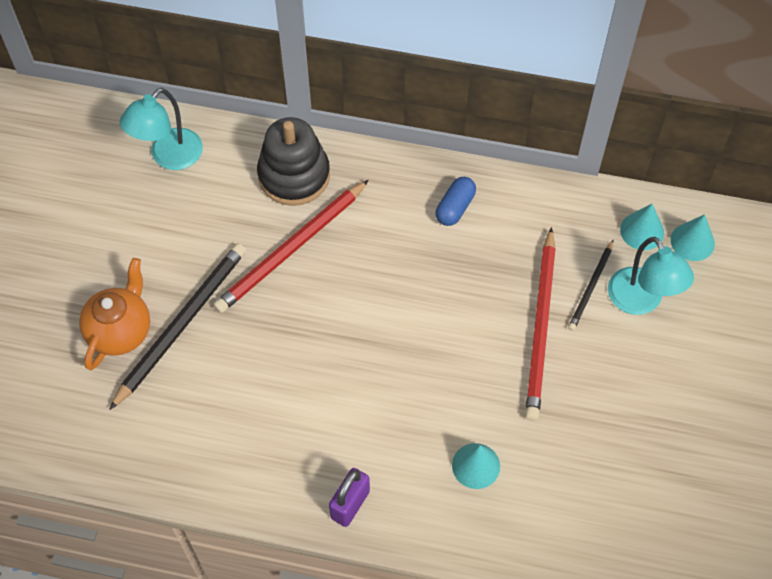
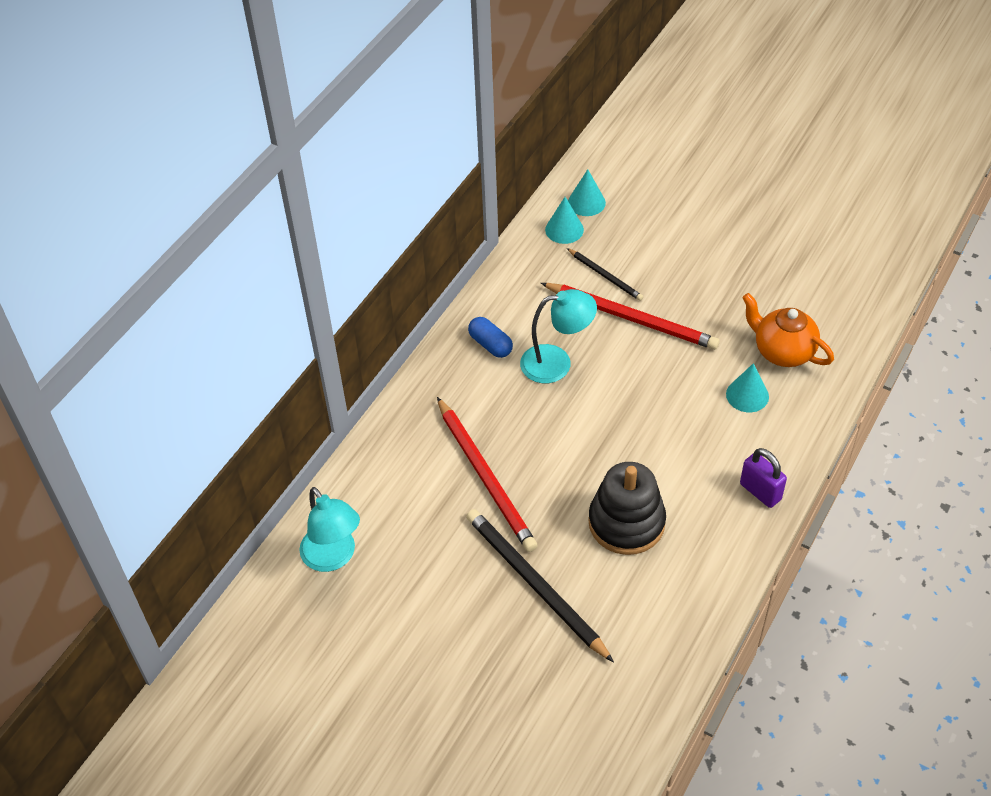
camera: 70 degrees left, 10 degrees down
orange teapot [79,258,150,370] -> orange teapot moved to [742,293,834,367]
black stacking toy [257,117,330,206] -> black stacking toy moved to [588,462,666,555]
turquoise lamp [608,237,694,315] -> turquoise lamp moved to [520,289,597,383]

